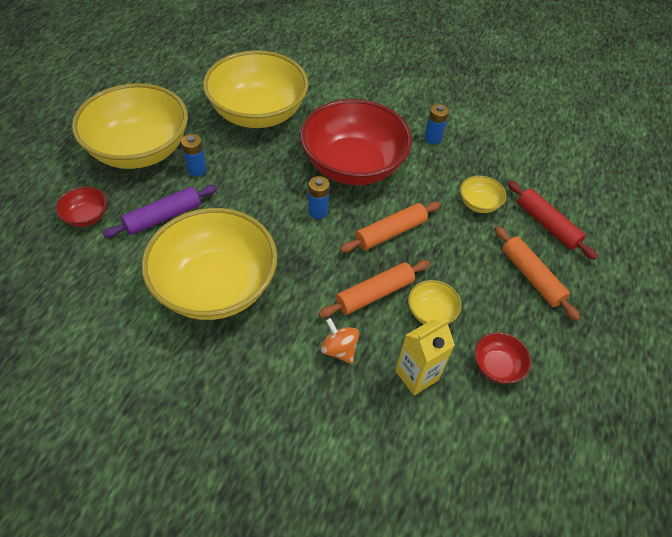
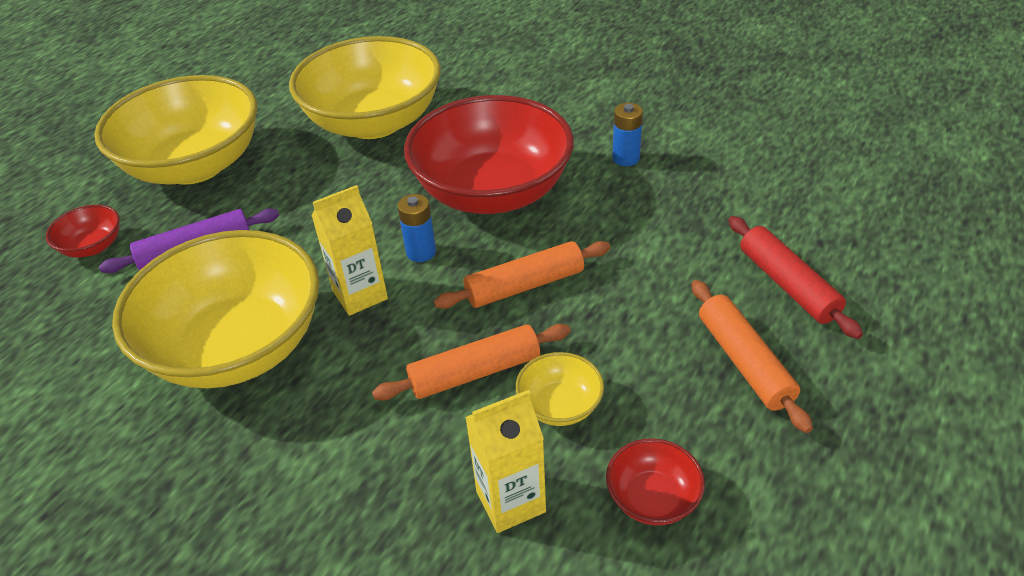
camera: 15 degrees right, 10 degrees down
blue battery [181,134,207,176] -> none
orange spinning top [321,318,359,364] -> none
yellow bowl [460,175,506,213] -> none
none -> yellow carton [312,185,388,316]

